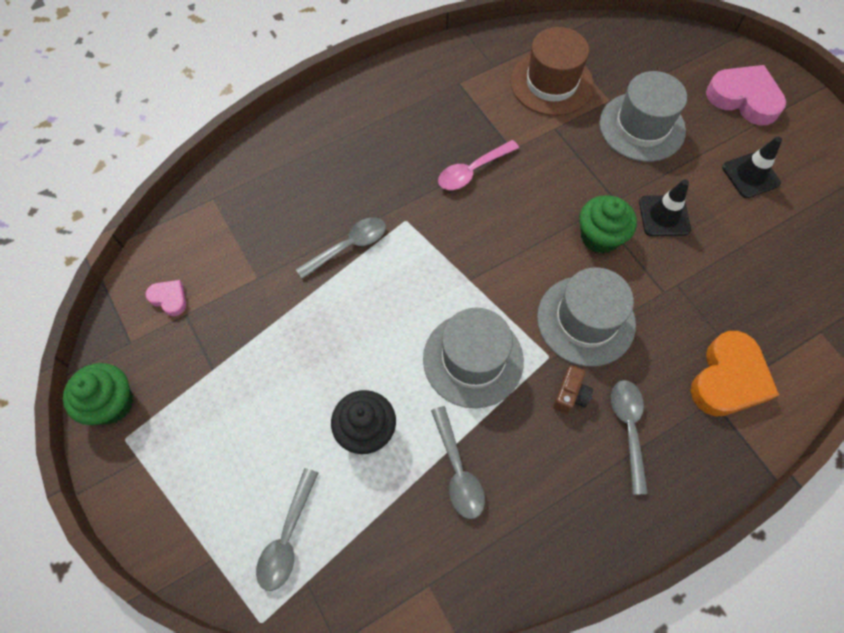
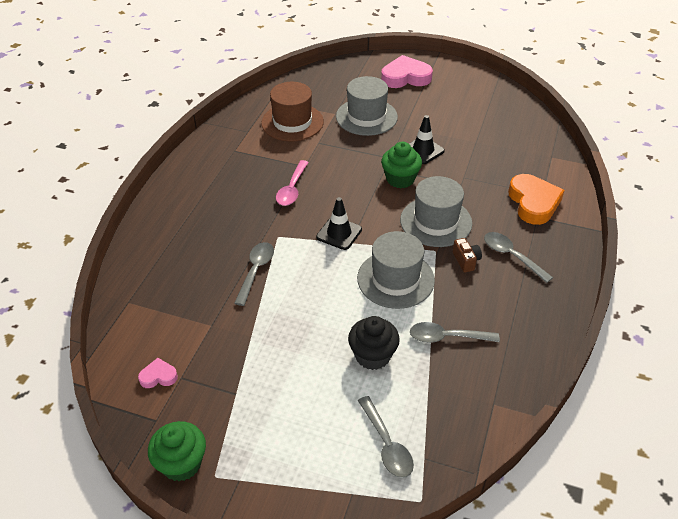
camera: 40 degrees left, 20 degrees down
grey spoon [431,406,485,519] -> grey spoon turned 150 degrees clockwise [410,322,500,343]
black traffic cone [722,137,782,198] -> black traffic cone moved to [316,197,362,250]

